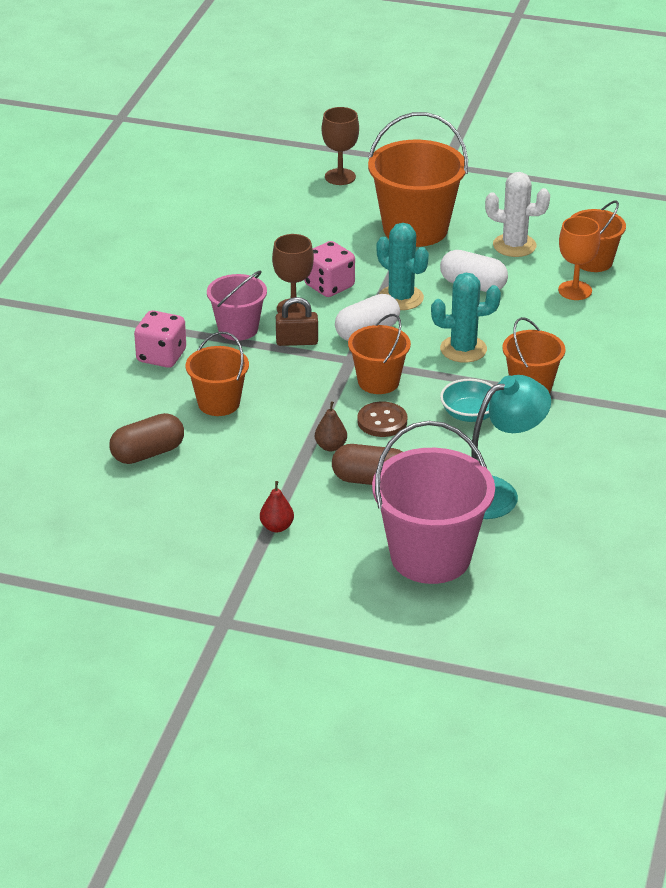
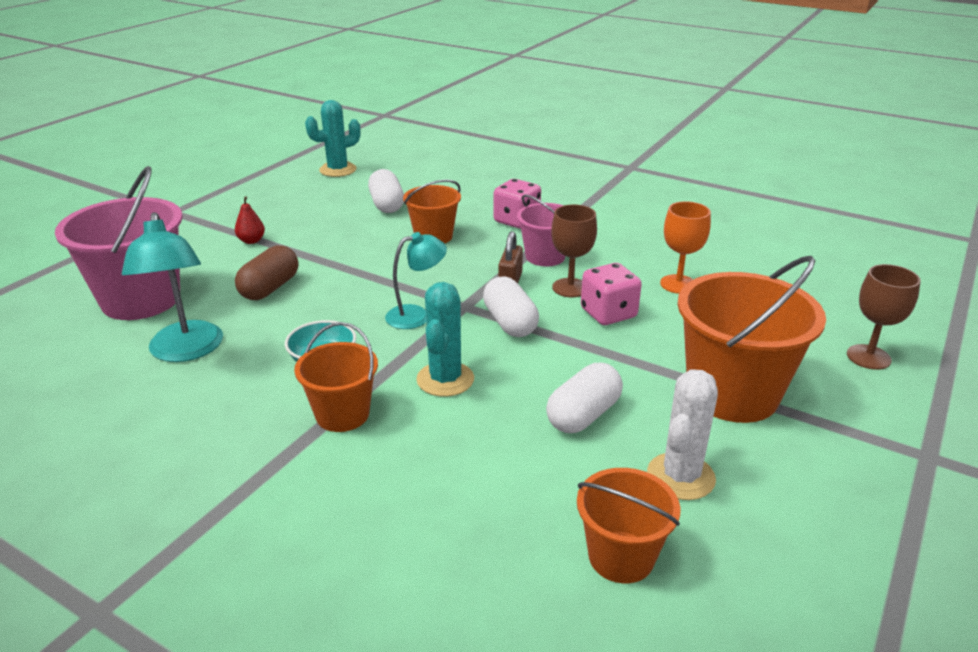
camera: 105 degrees right, 5 degrees down
brown capsule [109,413,184,464] -> white capsule [368,169,404,213]
brown pear [315,401,347,451] -> none
orange bucket [348,314,411,394] -> turquoise lamp [385,232,447,329]
brown button [357,401,407,437] -> none
turquoise cactus [377,223,429,310] -> turquoise cactus moved to [305,100,361,177]
orange goblet [558,216,600,300] -> orange goblet moved to [660,201,711,294]

